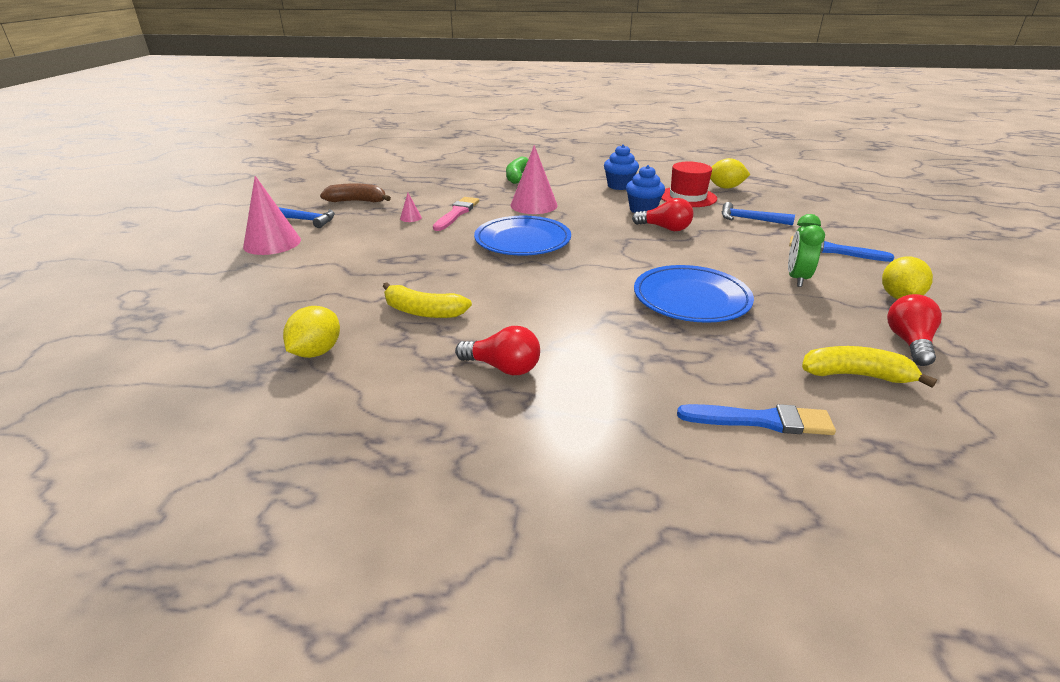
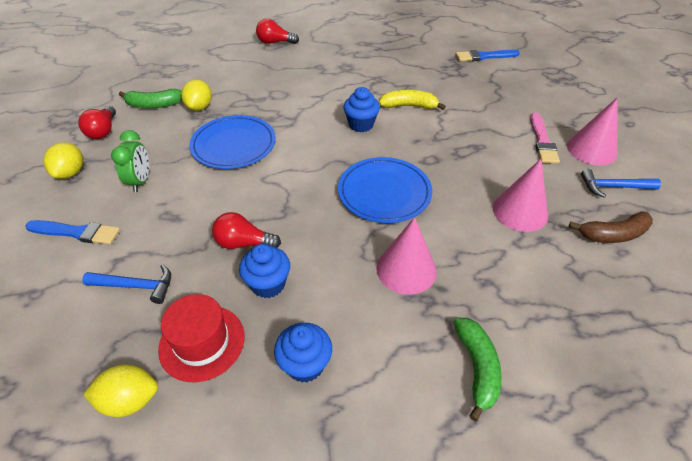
camera: 165 degrees right, 15 degrees up
yellow lemon [283,306,340,358] -> yellow lemon moved to [181,79,212,111]
pink cone [400,193,422,222] -> pink cone [493,159,548,232], size x2.32
pink brush [433,197,479,231] -> pink brush moved to [530,113,560,164]
red light bulb [455,326,540,375] -> red light bulb moved to [256,19,299,44]
blue brush [677,404,836,435] -> blue brush moved to [456,50,520,62]
yellow banana [802,346,937,388] -> green banana [119,89,182,108]
none -> blue cupcake [343,87,380,132]

